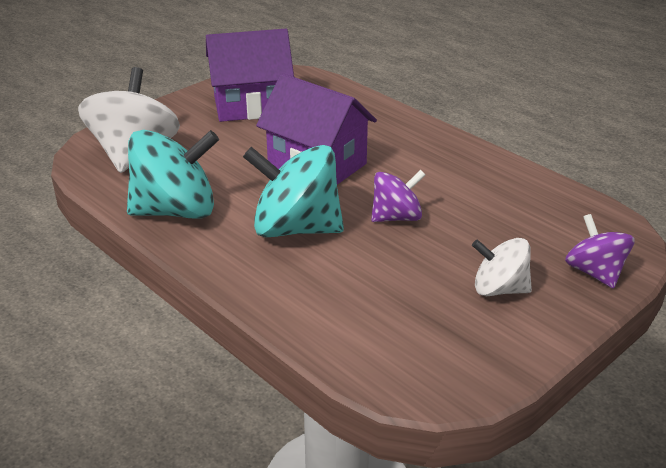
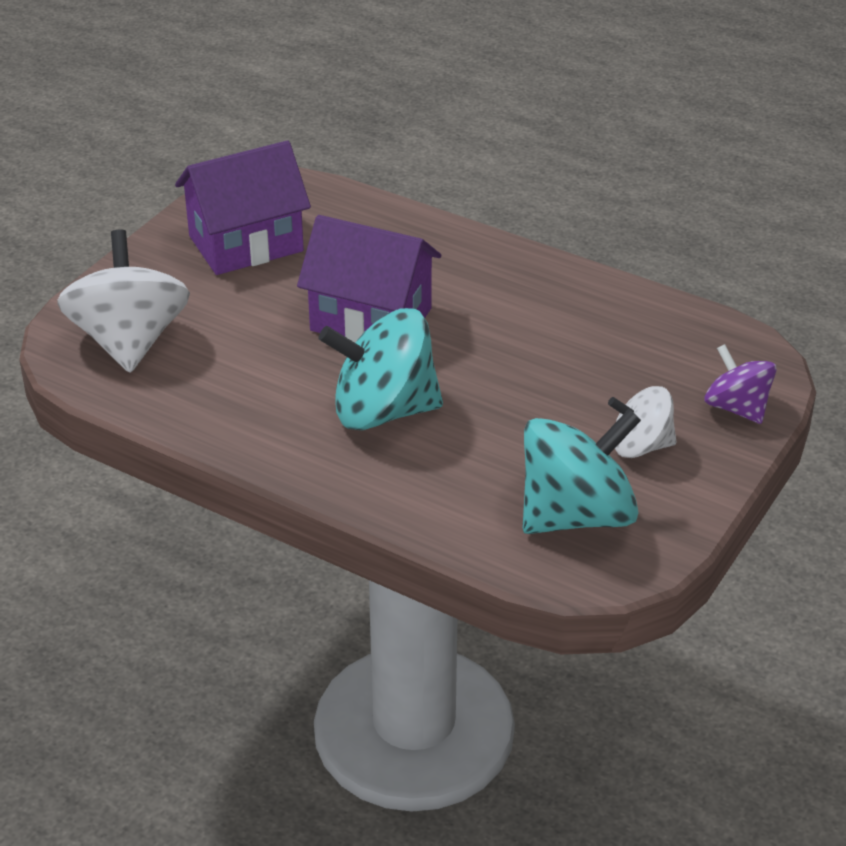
camera: 15 degrees left, 5 degrees up
turquoise spinning top [127,130,219,219] -> turquoise spinning top moved to [523,409,641,534]
purple spinning top [371,170,425,222] -> none

